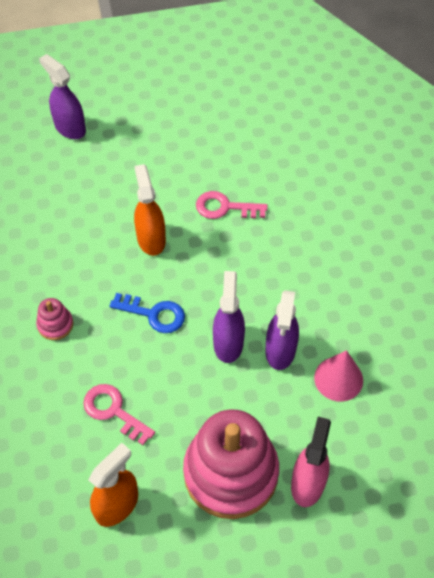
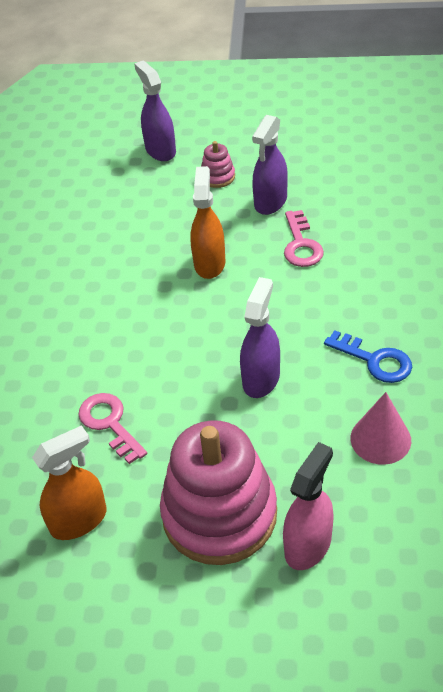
camera: 20 degrees right, 10 degrees down
pink stacking toy [36,298,73,340] -> pink stacking toy moved to [201,141,235,188]
blue key [109,293,185,333] -> blue key moved to [324,330,412,383]
pink key [196,191,268,219] -> pink key turned 120 degrees counterclockwise [284,210,324,267]
purple spray bottle [265,290,299,370] -> purple spray bottle moved to [252,115,288,215]

